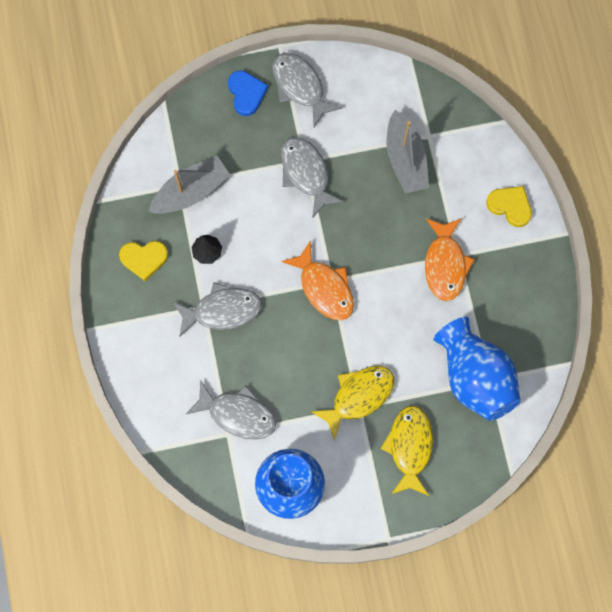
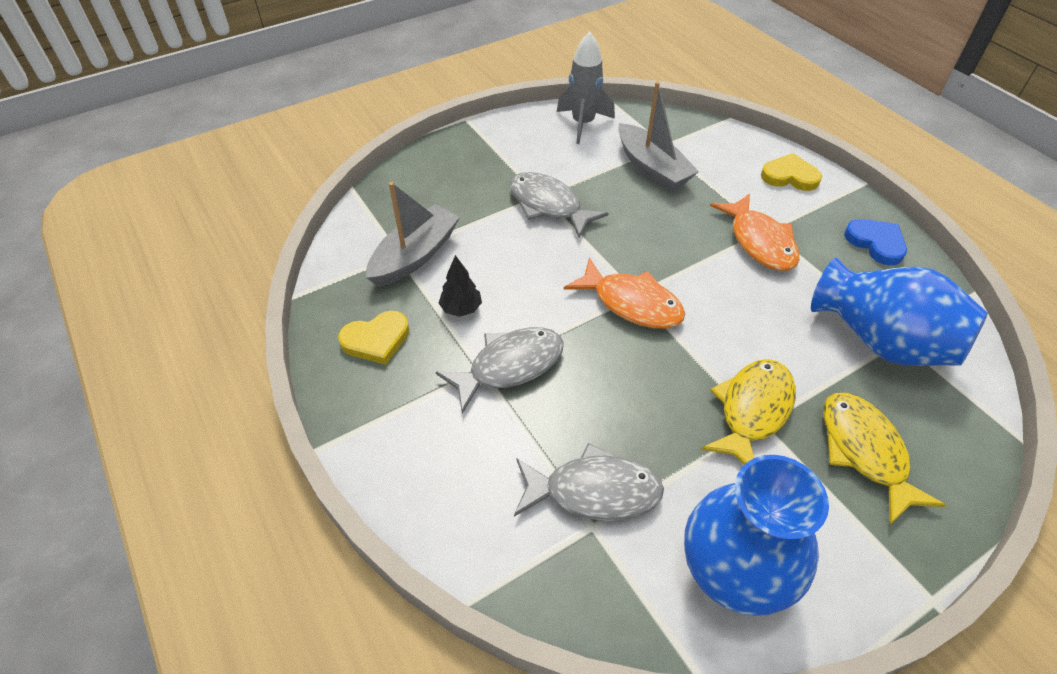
camera: 20 degrees left, 25 degrees down
blue heart [228,71,268,116] -> blue heart moved to [844,219,907,265]
grey fish [273,53,342,127] -> none
none -> grey rocket [557,31,615,144]

